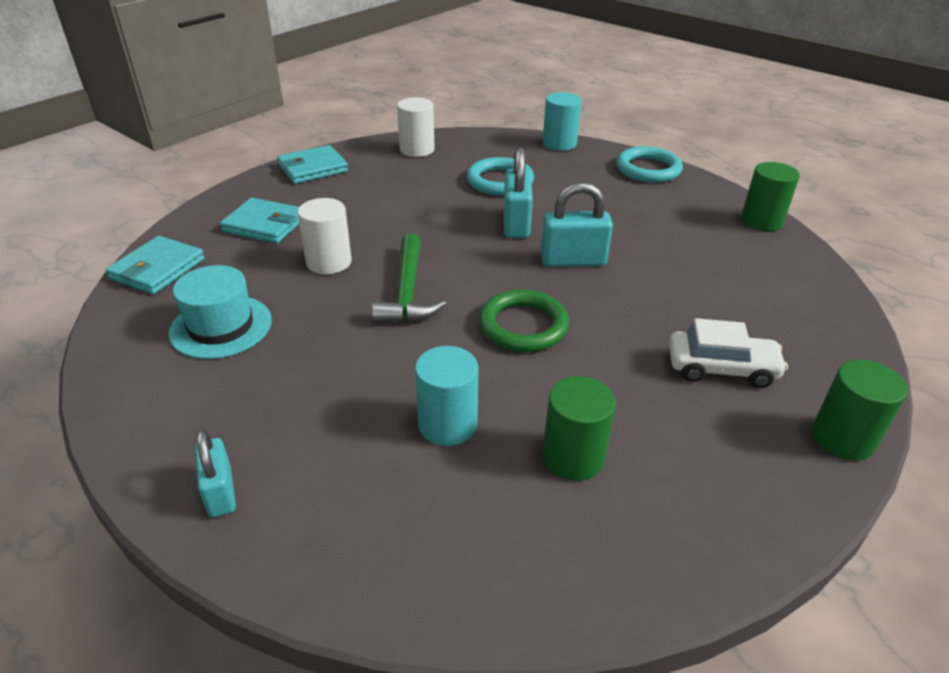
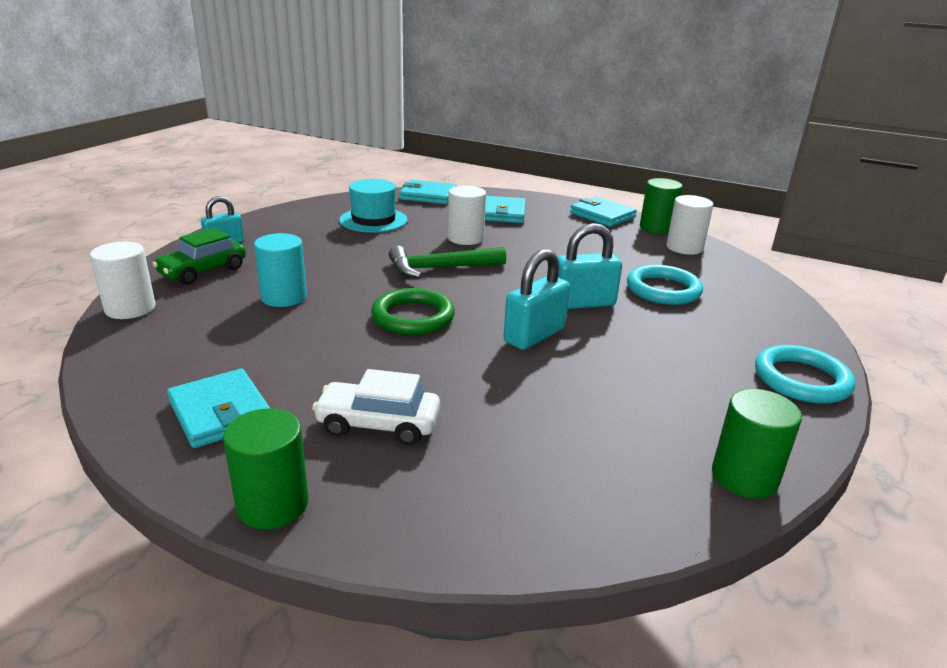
camera: 75 degrees right, 10 degrees down
turquoise padlock [541,182,613,267] -> turquoise padlock turned 60 degrees clockwise [503,249,570,350]
turquoise cylinder [543,92,582,151] -> none
green cylinder [543,376,616,481] -> green cylinder moved to [640,178,683,234]
white car [669,318,788,388] -> white car turned 105 degrees clockwise [312,369,440,445]
none -> white cylinder [90,242,155,319]
none -> green car [152,228,246,285]
none -> turquoise wallet [167,369,270,448]

